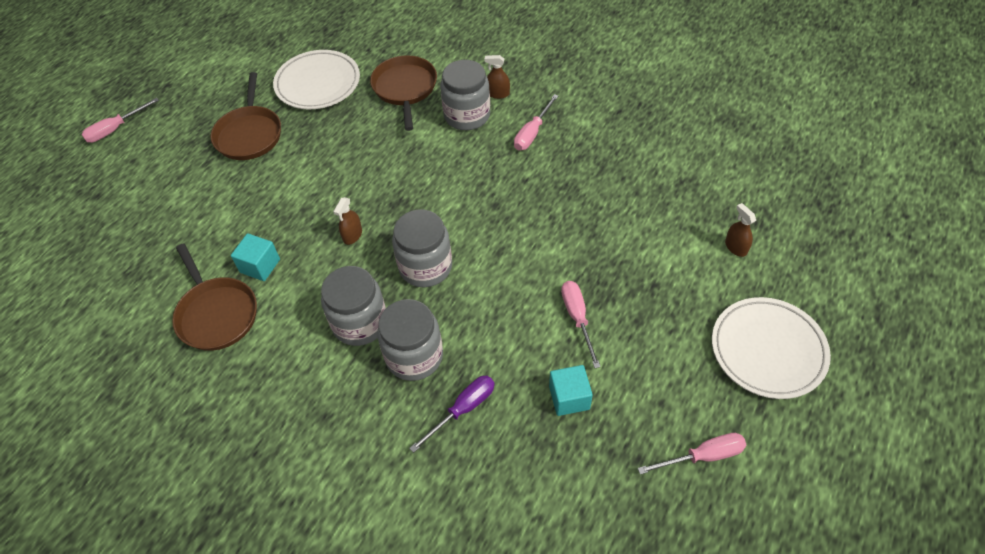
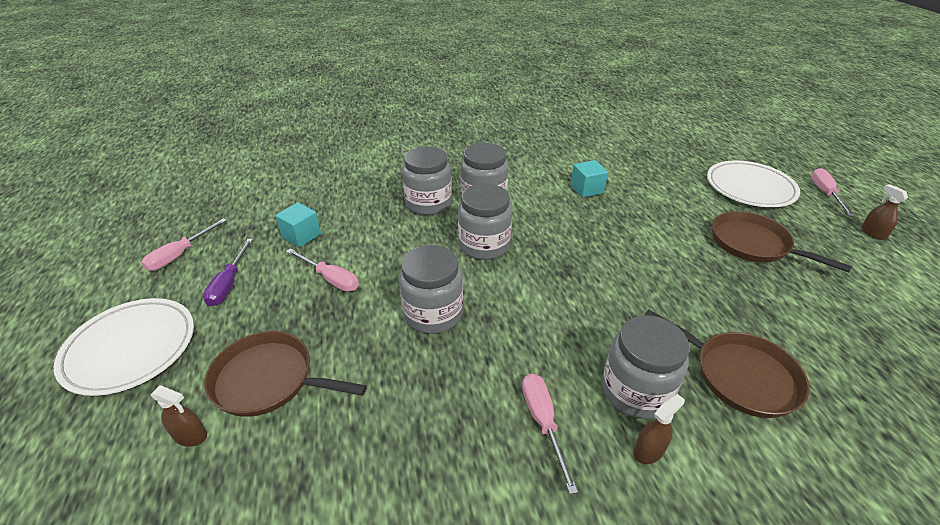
camera: 135 degrees right, 15 degrees down
brown pan [172,243,257,351] -> brown pan moved to [204,331,367,417]
white plate [273,50,360,109] -> white plate moved to [707,160,800,207]
brown spray bottle [333,197,362,245] -> brown spray bottle moved to [861,184,908,240]
purple screwdriver [409,376,495,453] -> purple screwdriver moved to [203,239,253,306]
none -> grey jar [399,245,463,334]

